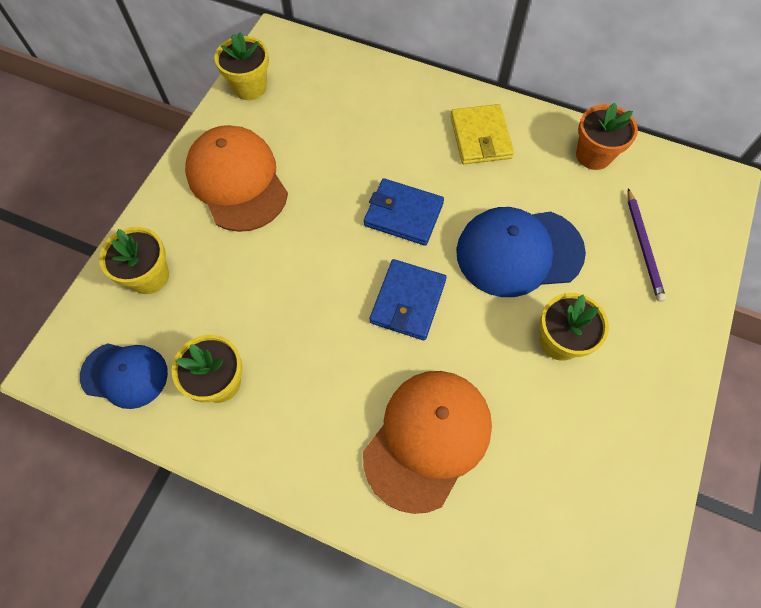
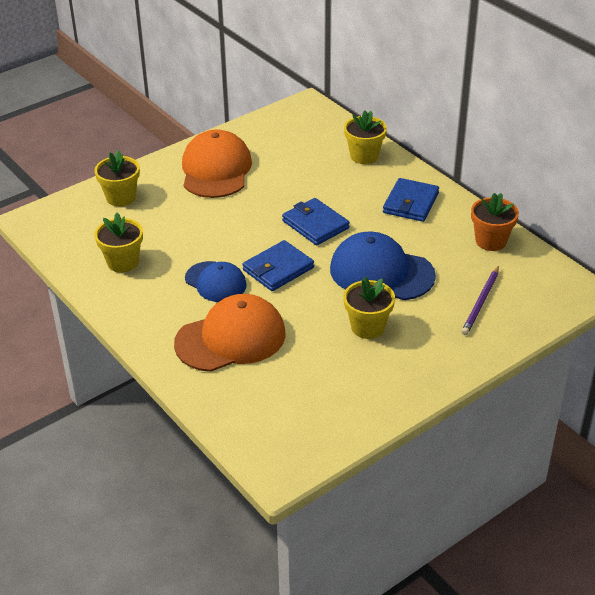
camera: 30 degrees right, 25 degrees down
blue cap [80,343,168,409] -> blue cap moved to [185,261,247,302]
yellow flower pot [214,32,269,100] -> yellow flower pot moved to [344,110,387,164]
yellow wallet [450,104,514,164] -> blue wallet [383,178,439,222]

